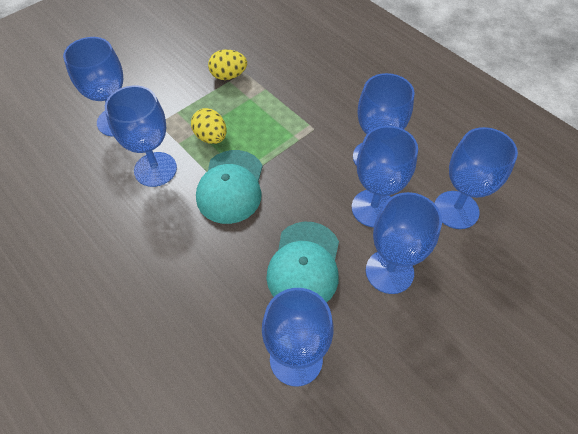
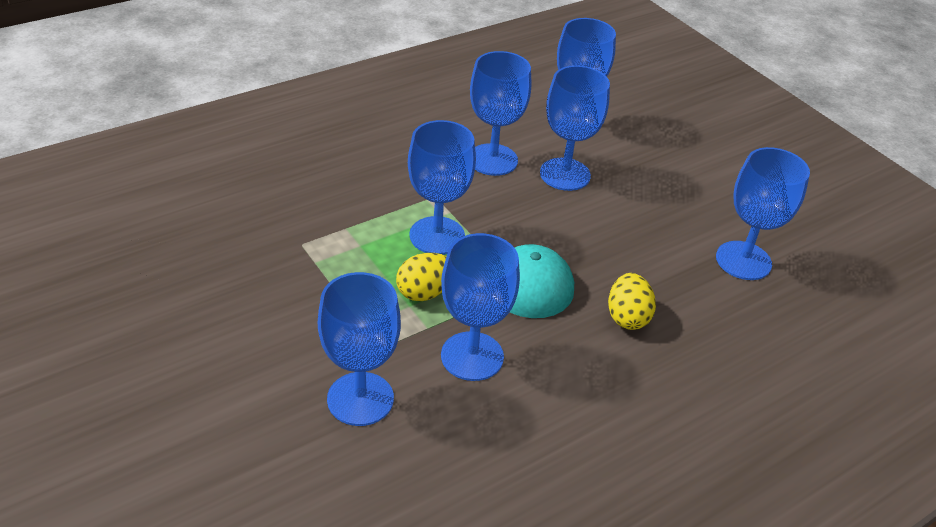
camera: 85 degrees left, 15 degrees down
yellow egg [208,50,247,80] -> yellow egg moved to [608,273,656,330]
turquoise cap [266,222,339,303] -> none
blue goblet [366,192,442,294] -> blue goblet moved to [408,120,476,255]

